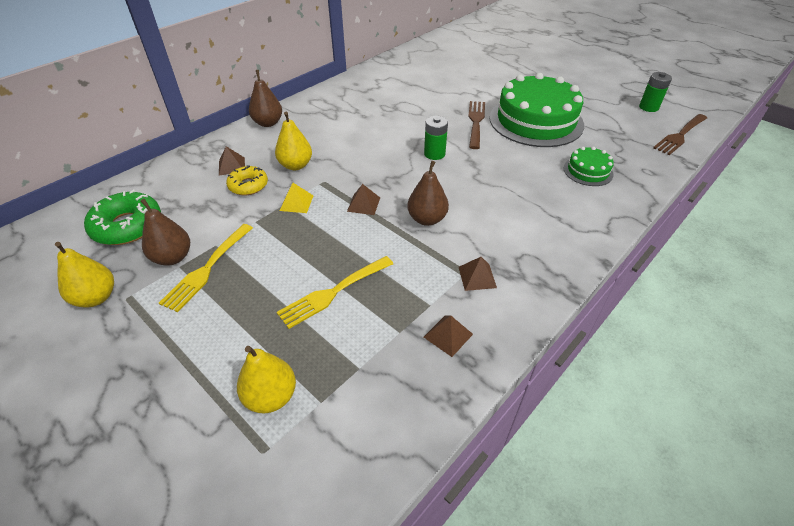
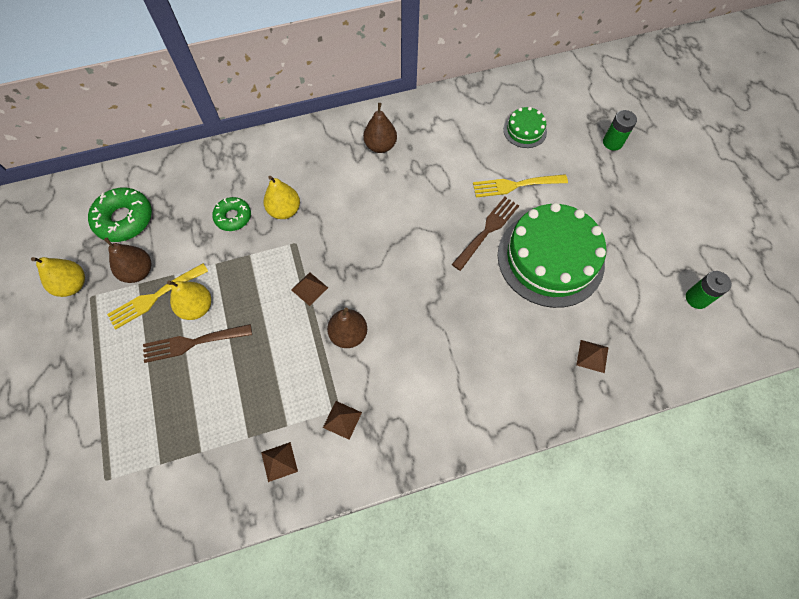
camera: 30 degrees right, 20 degrees up
brown pyramid [219,146,245,175] -> brown pyramid moved to [576,340,608,373]
yellow donut [226,165,268,195] -> green donut [212,197,251,231]
yellow pear [237,346,296,414] -> yellow pear moved to [167,280,211,320]
brown pear [249,70,282,127] -> brown pear moved to [363,103,397,153]
yellow fork [277,256,393,329] -> yellow fork moved to [473,174,568,197]
yellow pyramid [280,183,314,213] -> none
green battery [424,116,448,160] -> green battery moved to [603,110,637,151]
green cake [563,147,614,186] -> green cake moved to [503,107,547,148]
brown fork [653,114,707,155] -> brown fork moved to [143,324,252,363]

